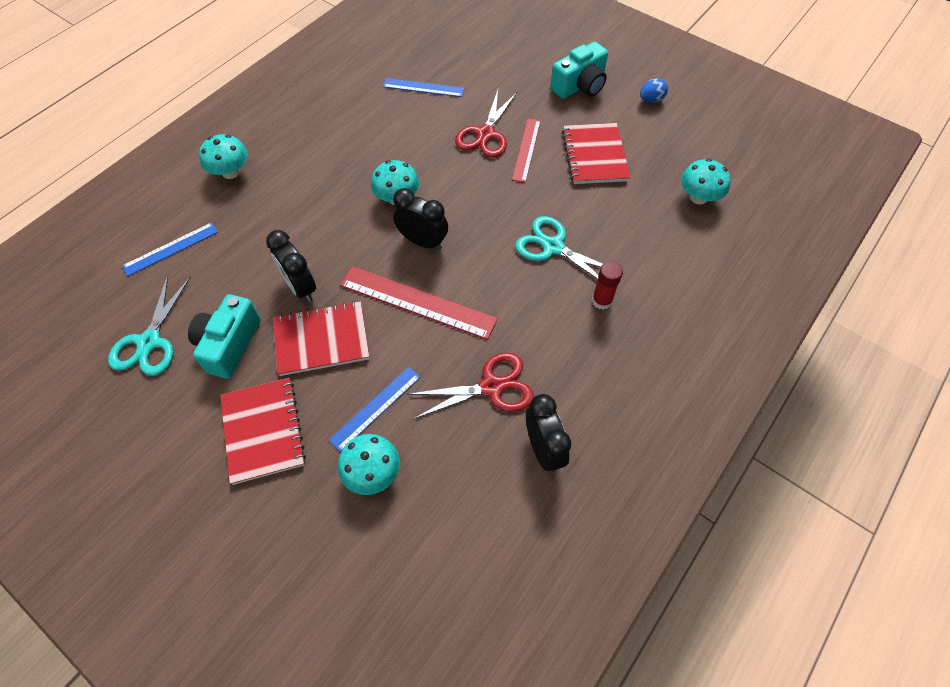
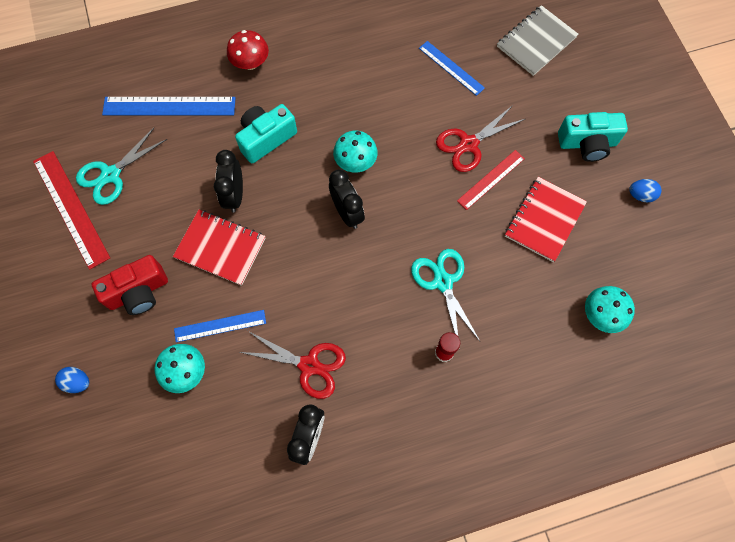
camera: 35 degrees right, 10 degrees up
blue ruler [122,222,218,276] -> blue ruler [102,97,236,116], size x1.62
turquoise camera [188,294,261,379] -> turquoise camera moved to [235,104,297,163]
turquoise mushroom [199,134,248,179] -> red mushroom [227,30,269,70]
red notebook [220,378,306,485] -> red camera [92,255,168,315]
red ruler [340,266,498,340] -> red ruler moved to [33,151,110,270]
none -> blue egg [55,367,89,393]
none -> grey notebook [497,5,579,76]

